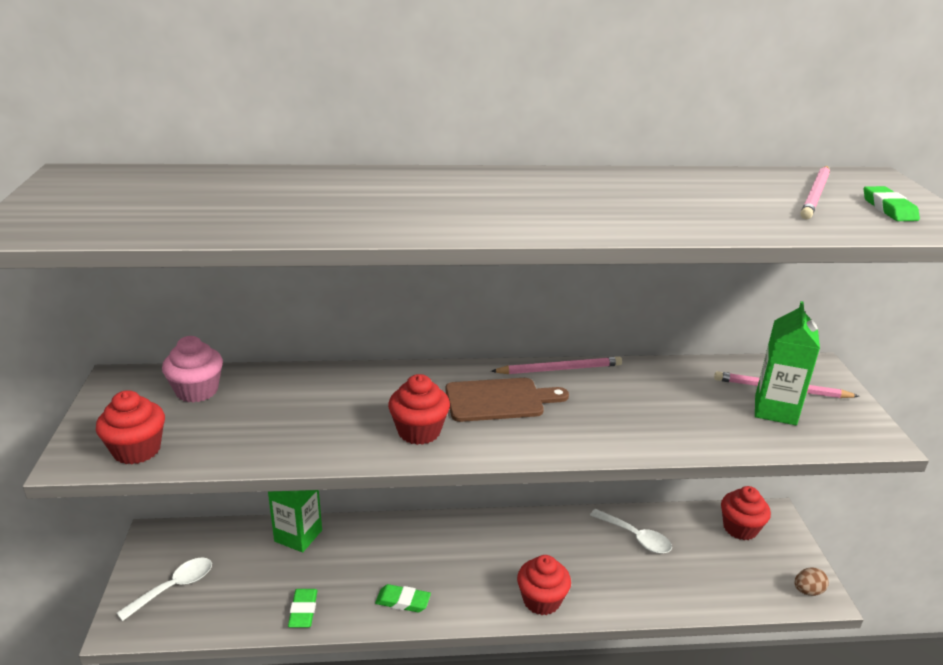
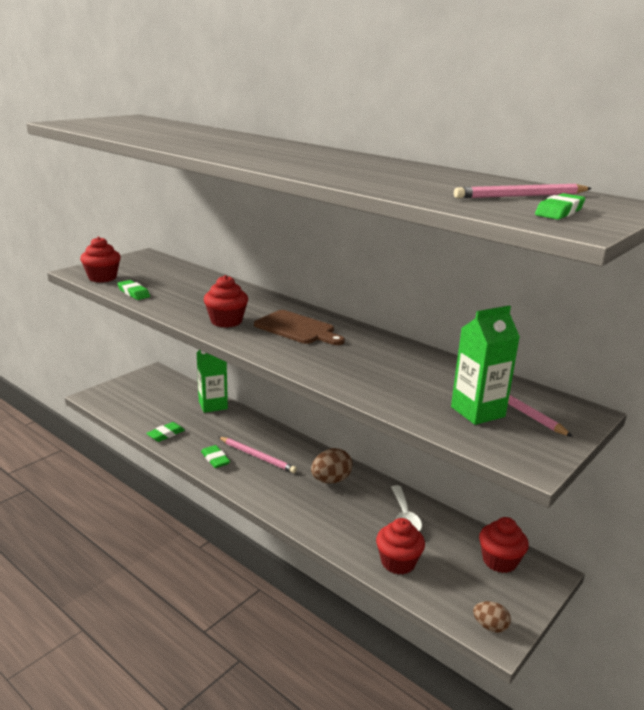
camera: 45 degrees right, 5 degrees down
white spoon [117,557,212,621] -> none
pink cupcake [162,336,223,403] -> none
pink pencil [491,357,622,374] -> pink pencil moved to [219,437,297,473]
red cupcake [517,555,571,615] -> red cupcake moved to [376,518,425,575]
none -> green eraser [117,280,150,300]
none -> brown egg [311,448,353,484]

